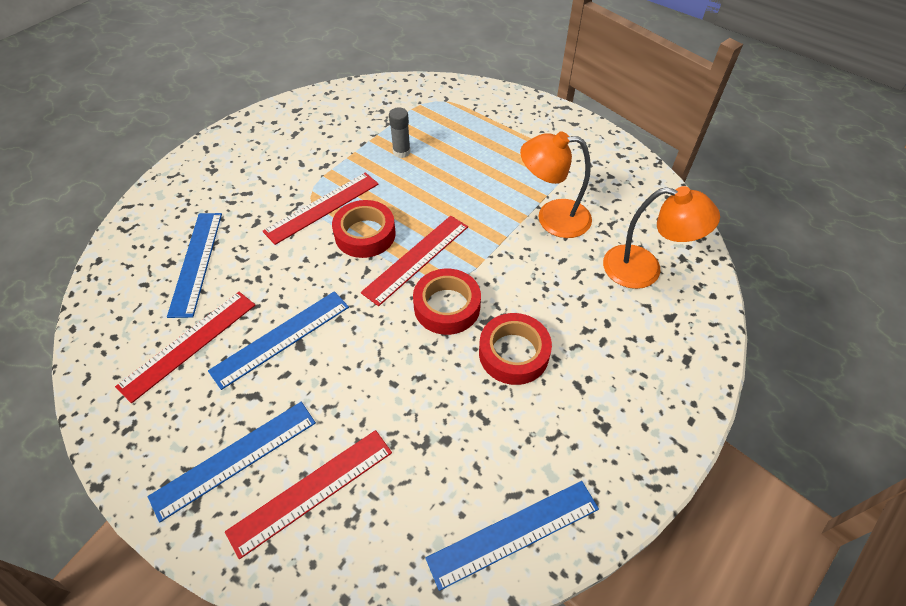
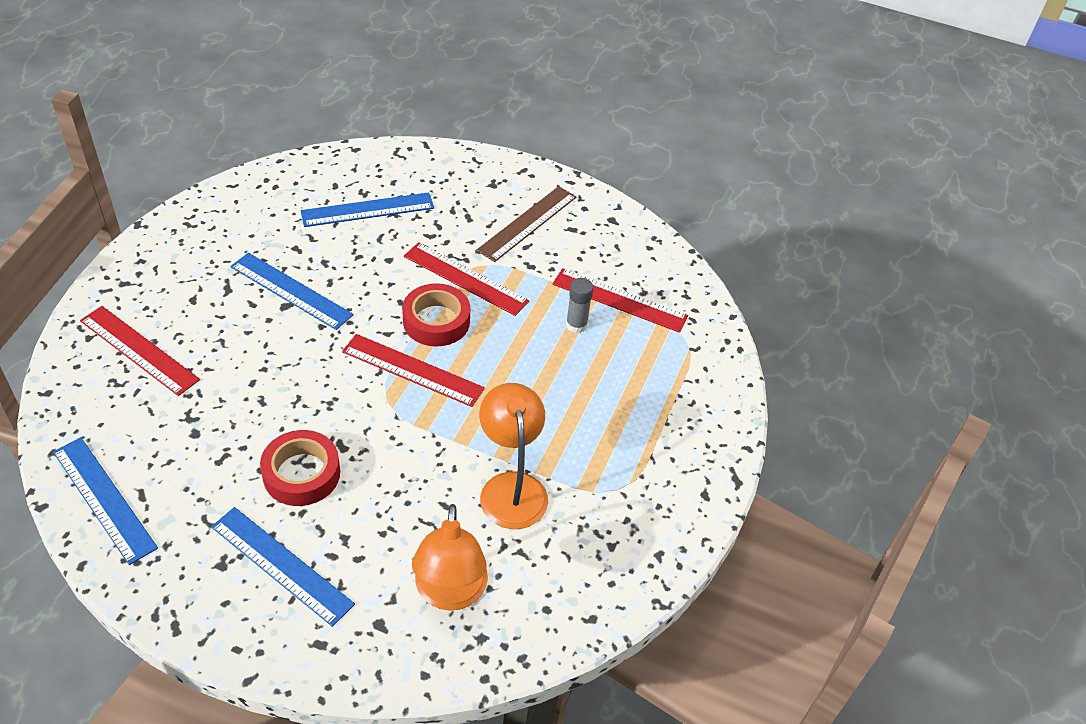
camera: 70 degrees right, 5 degrees down
red ruler [115,292,255,403] -> red ruler moved to [553,268,688,333]
blue ruler [148,402,316,522] -> blue ruler moved to [211,507,355,627]
red tape [413,269,481,335] -> none
none -> brown ruler [476,186,576,262]

